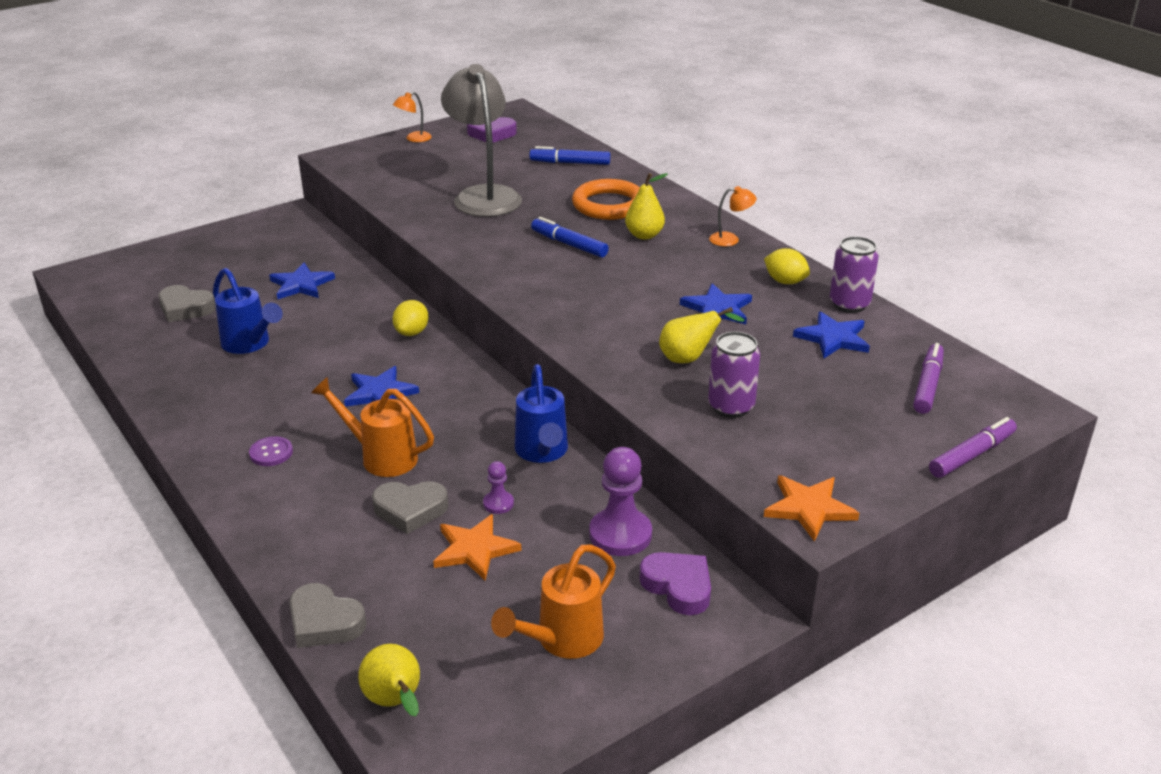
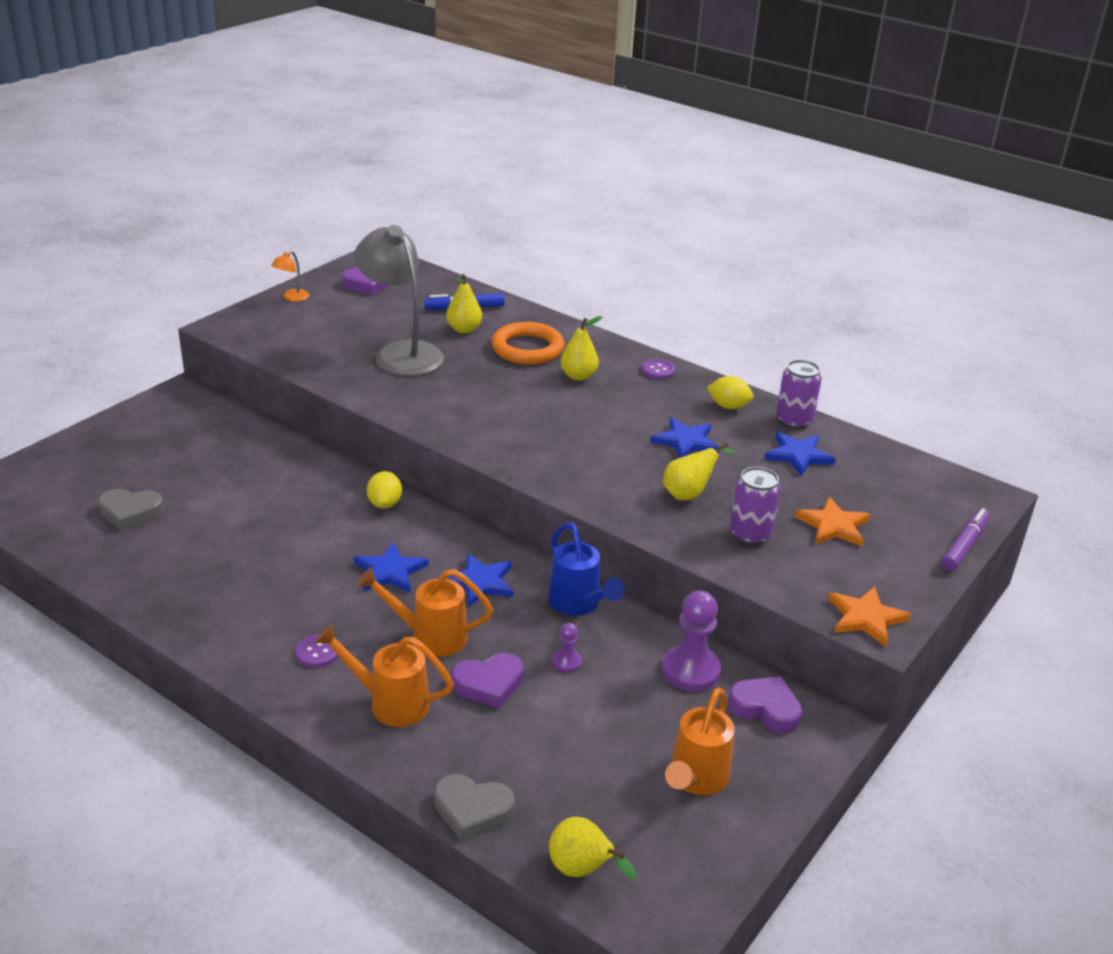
camera: 20 degrees left, 0 degrees up
blue watering can [213,268,283,354] -> none
blue star [269,263,335,299] -> blue star moved to [447,553,514,607]
grey heart [372,481,448,534] -> purple heart [451,653,523,709]
orange star [433,514,521,580] -> orange star moved to [795,497,870,547]
blue marker [531,217,609,258] -> none
orange lamp [709,186,757,246] -> purple button [642,359,675,379]
purple marker [913,343,944,414] -> none
none -> orange watering can [315,624,454,727]
none -> yellow pear [446,274,482,333]

